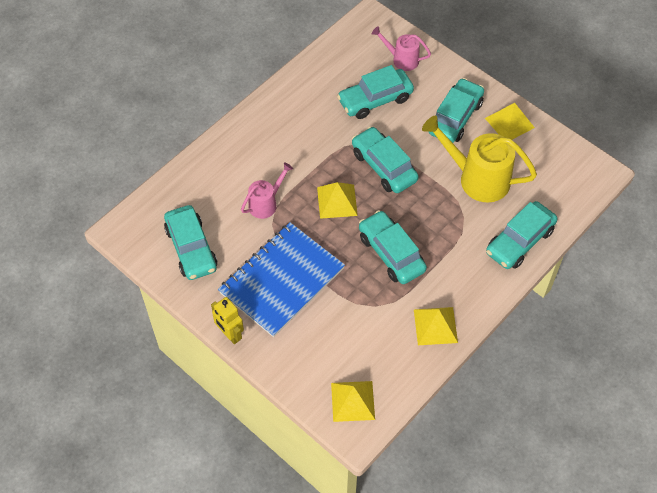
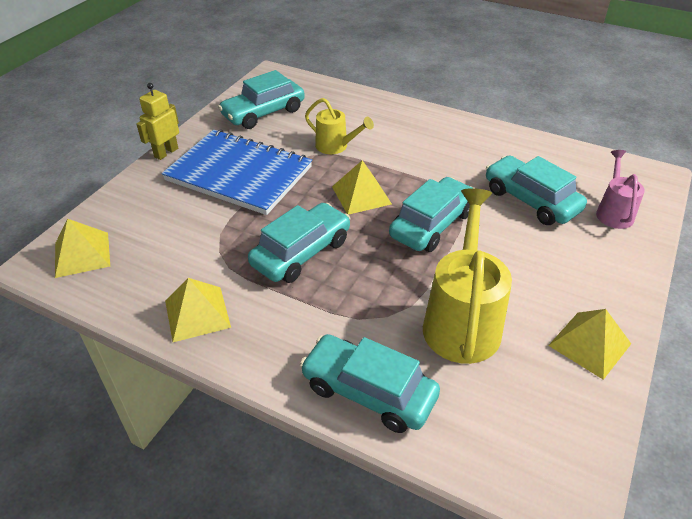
camera: 75 degrees right, 15 degrees down
pink watering can [241,162,293,219] -> yellow watering can [305,98,374,154]
turquoise car [429,78,484,143] -> none

